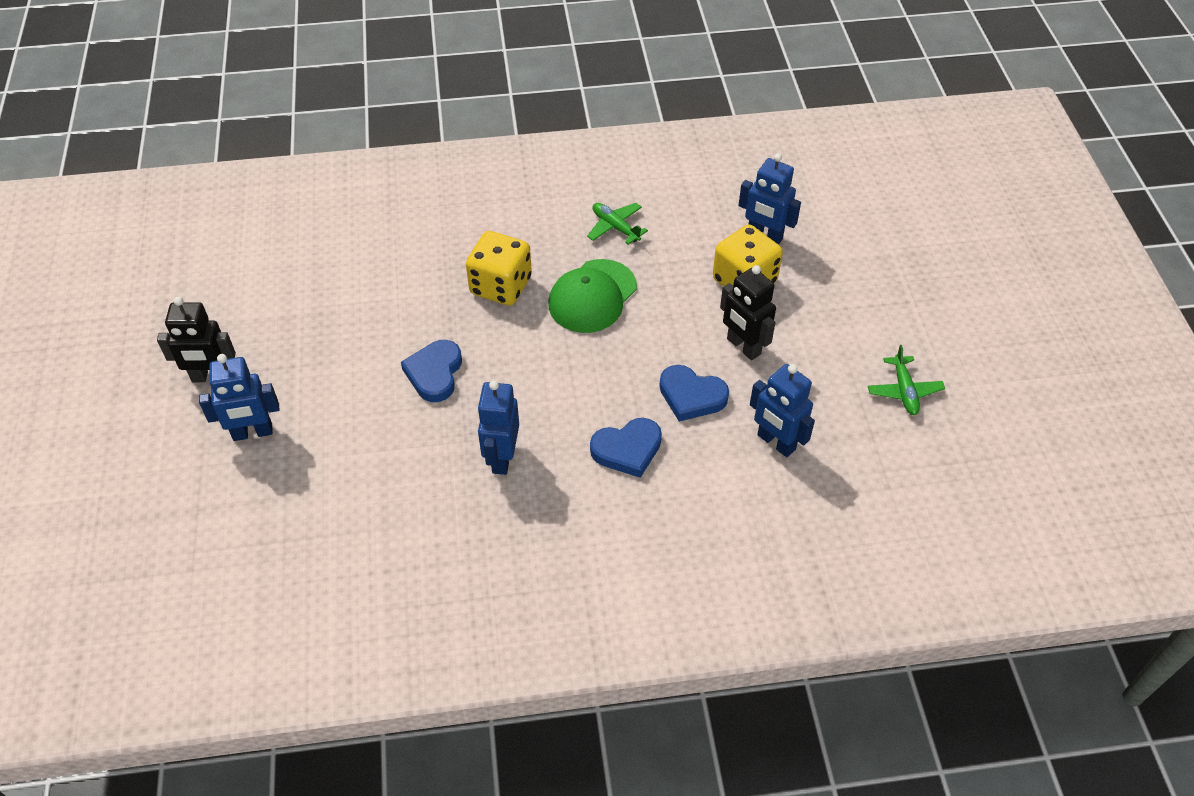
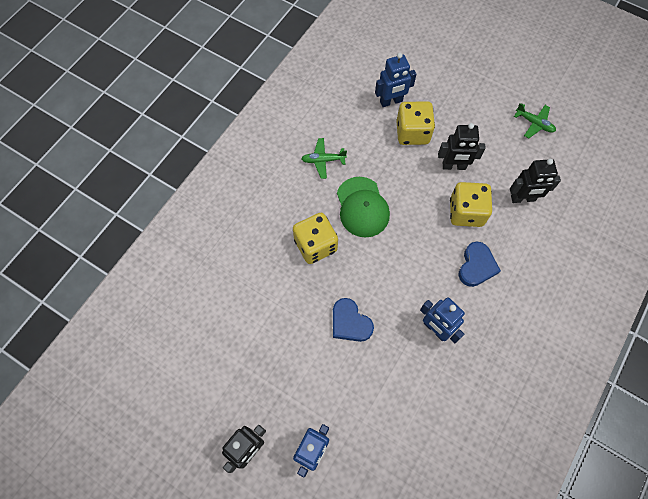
camera: 50 degrees left, 15 degrees up
blue heart [659,365,729,422] -> yellow dice [450,182,492,227]
blue robot [750,364,815,457] -> black robot [510,159,561,203]

